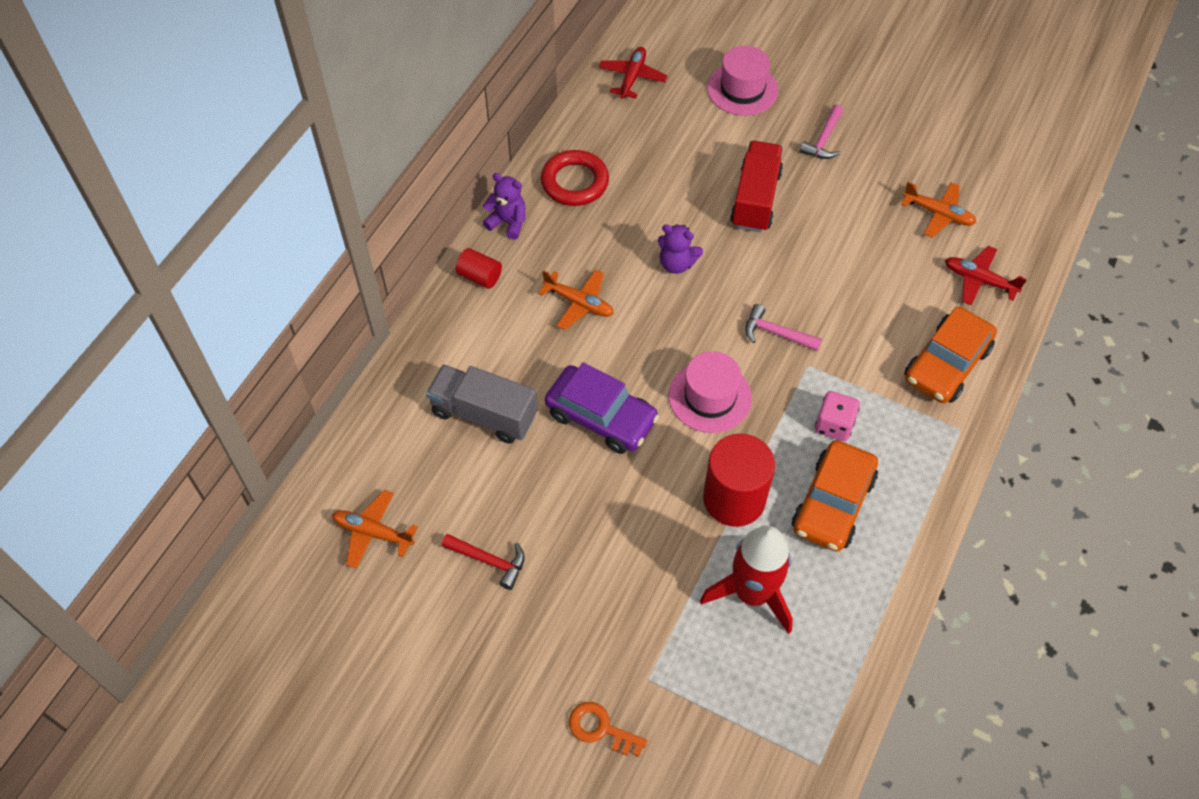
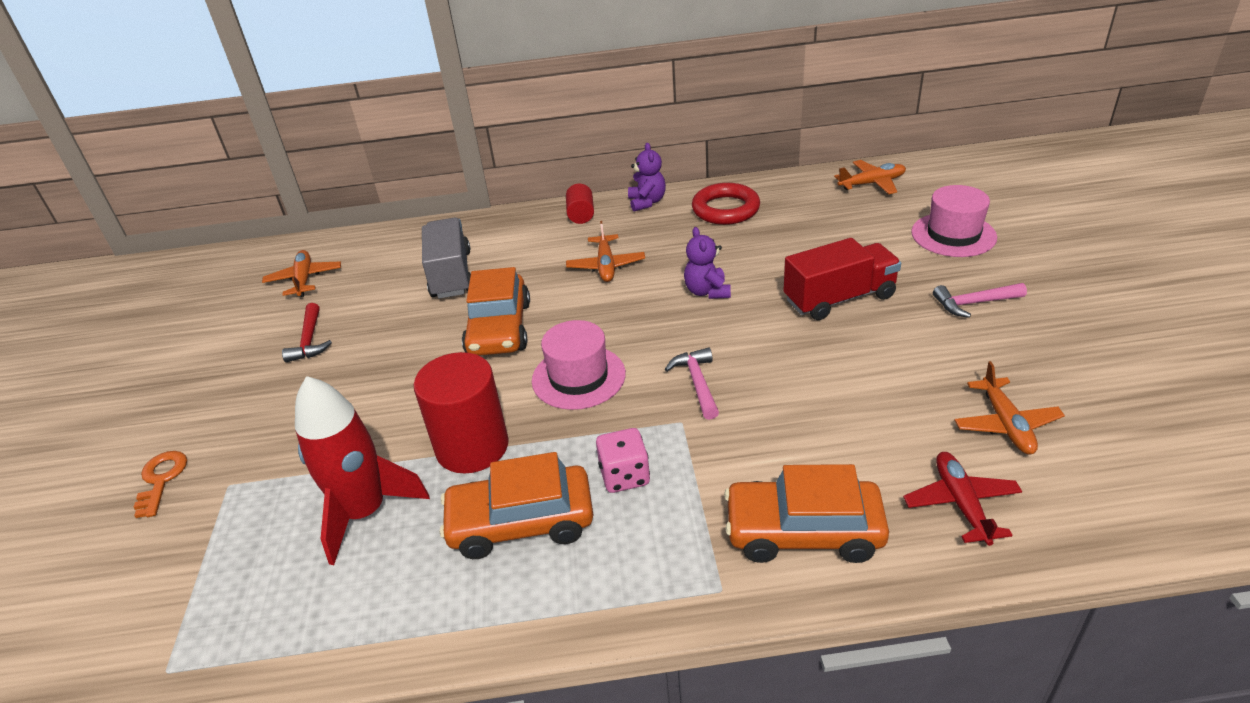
camera: 60 degrees right, 20 degrees down
purple car [545,362,659,454] -> orange car [462,267,530,356]
red plane [599,47,668,99] -> orange plane [834,160,906,194]

